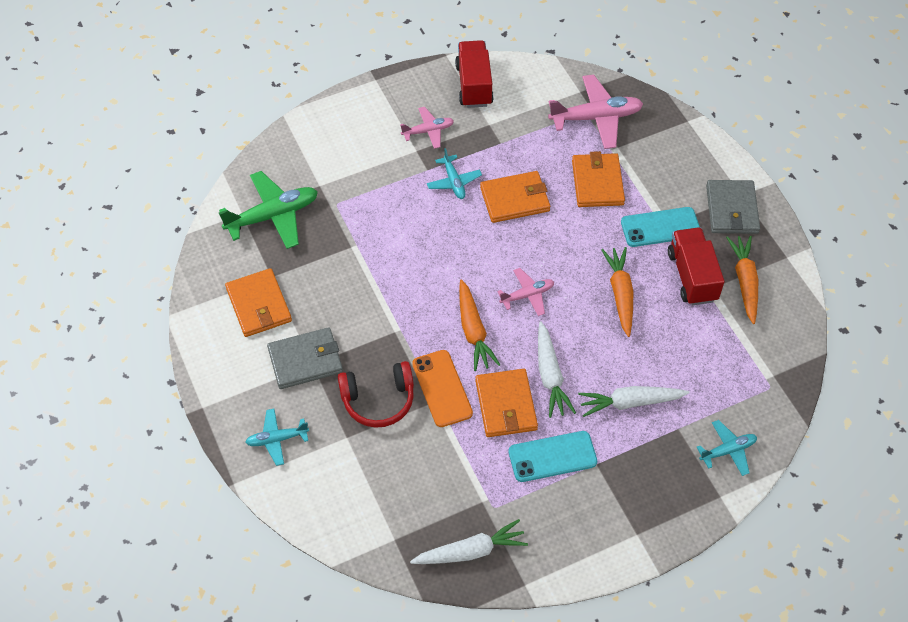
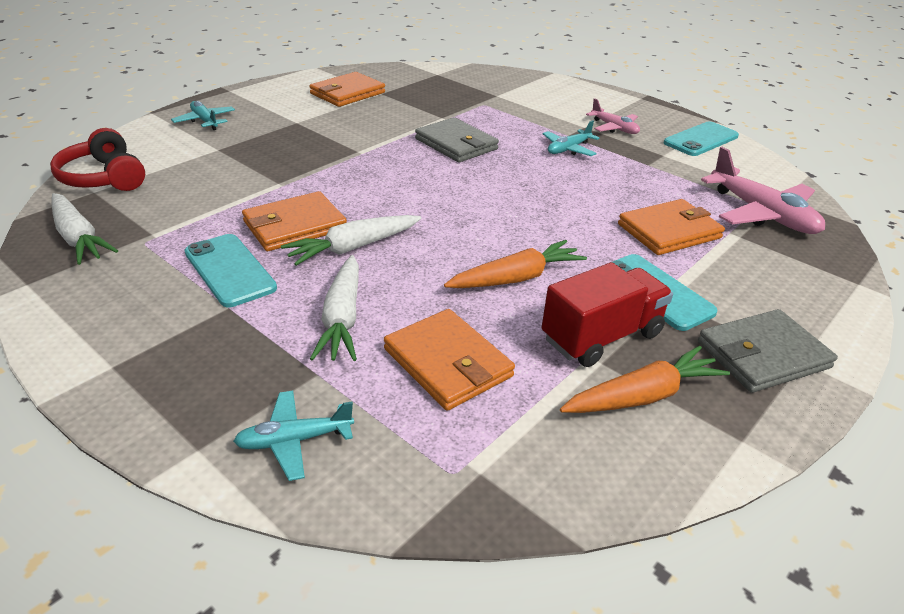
camera: 65 degrees right, 20 degrees down
green plane [219,171,318,249] -> none
grey wallet [267,327,343,389] -> grey wallet moved to [415,117,499,163]
red headphones [338,361,414,428] -> red headphones moved to [50,128,145,191]
orange phone [412,350,473,427] -> none
red truck [455,40,494,108] -> turquoise phone [664,121,739,156]
orange carrot [459,279,500,371] -> none
orange wallet [480,171,550,223] -> orange wallet moved to [384,309,515,411]
pink plane [497,268,554,316] -> none
white carrot [578,386,689,417] -> white carrot turned 150 degrees counterclockwise [310,255,359,361]
turquoise plane [697,420,757,476] -> turquoise plane turned 120 degrees clockwise [233,390,354,481]

